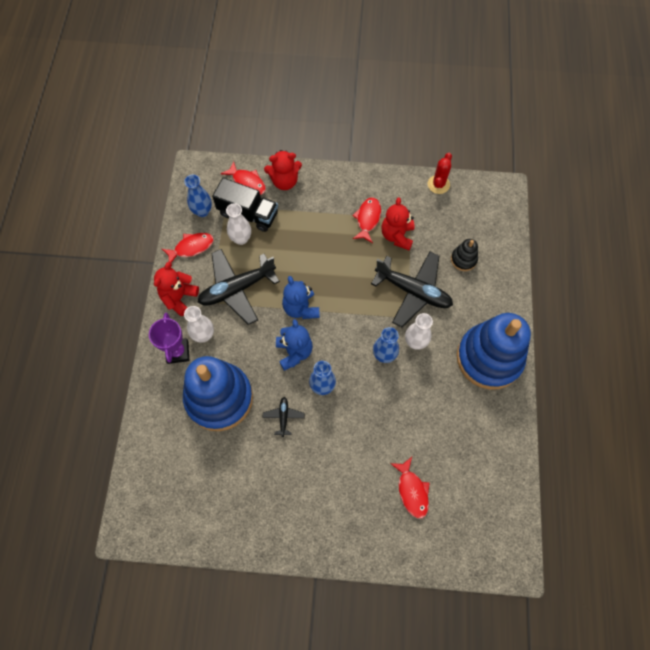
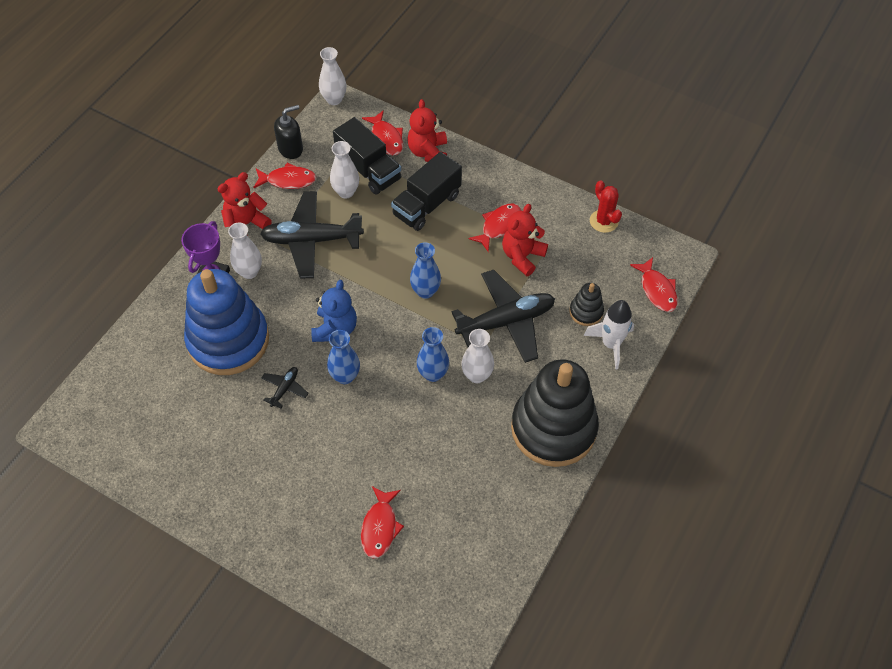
camera: 25 degrees right, 10 degrees down
blue vase [184,175,212,217] -> blue vase moved to [410,242,441,299]
red teddy bear [264,150,302,190] -> red teddy bear turned 75 degrees clockwise [407,99,447,162]
blue teddy bear [282,276,320,319] -> none
black plane [371,251,453,327] -> black plane turned 75 degrees counterclockwise [451,270,555,363]
red cactus [428,153,452,194] -> red cactus turned 75 degrees counterclockwise [590,180,622,233]
blue stacking toy [457,313,531,390] -> black stacking toy [511,359,599,467]
none -> black soap dispenser [274,105,303,159]
none -> white vase [319,47,346,105]
none -> black truck [391,152,462,231]
none -> white rocket [584,300,634,370]
none -> red fish [630,257,678,312]

